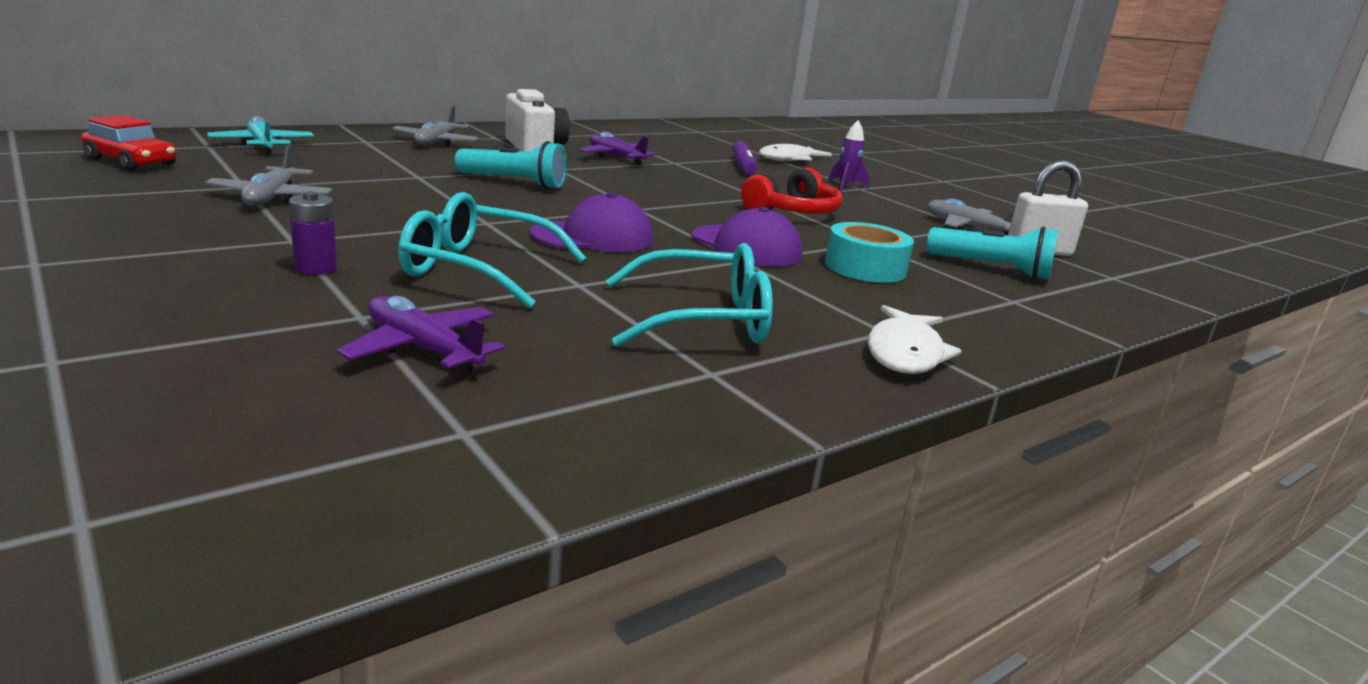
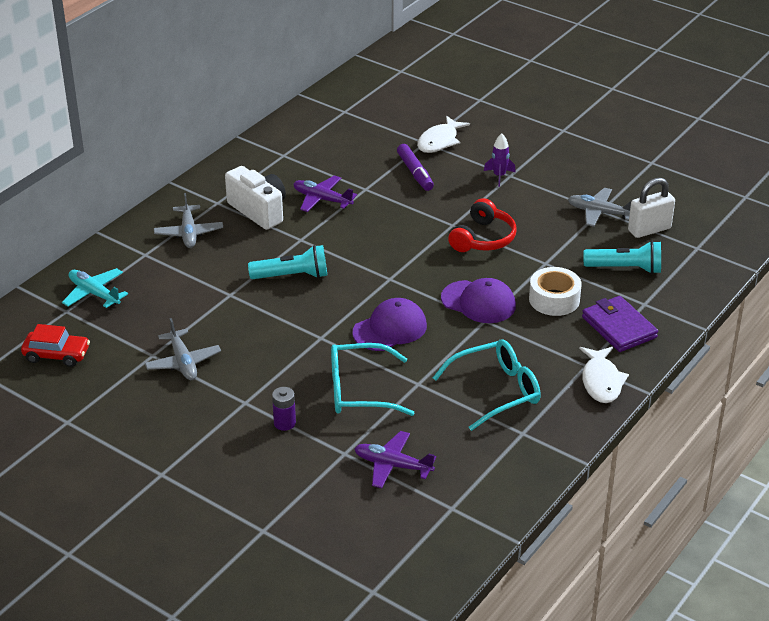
camera: 15 degrees left, 15 degrees up
turquoise tape [825,222,914,283] -> white tape [529,267,582,316]
none -> purple wallet [582,296,658,352]

